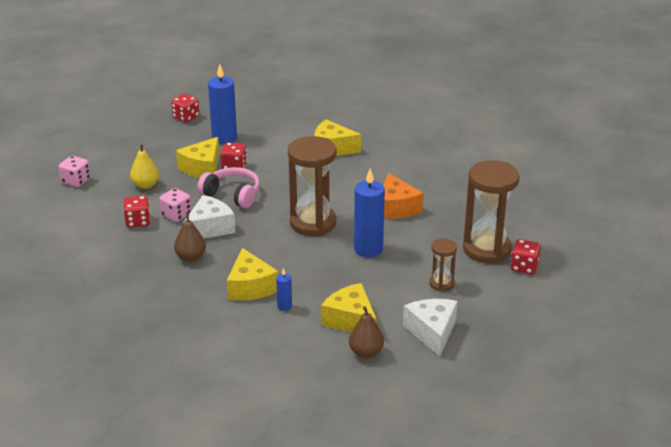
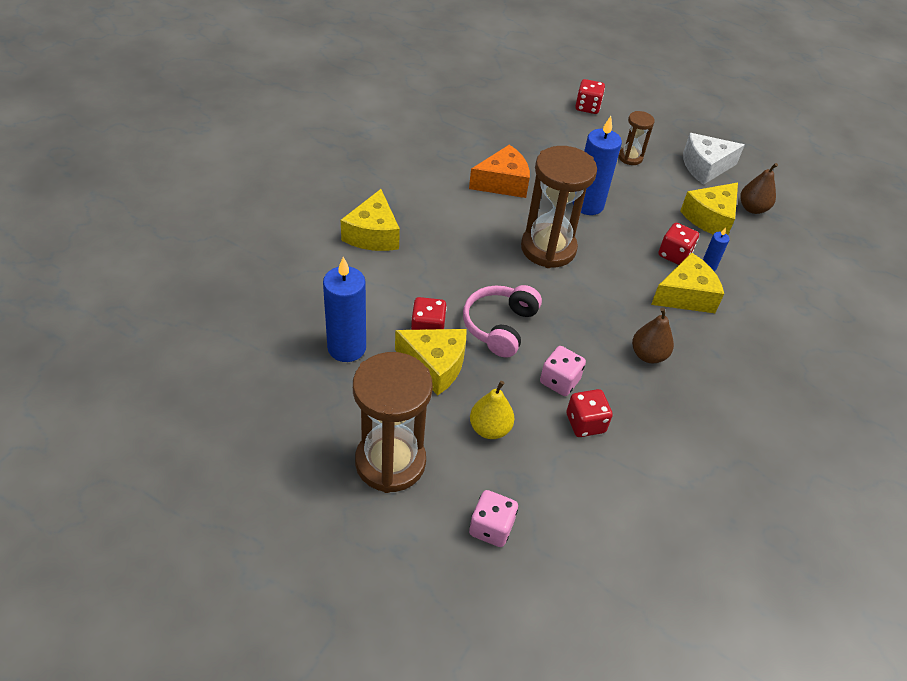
camera: 100 degrees left, 15 degrees up
red dice [171,94,199,122] -> red dice moved to [658,223,699,265]
white cheese [184,195,235,238] -> none
brown hourglass [463,160,520,263] -> brown hourglass moved to [353,352,433,493]

